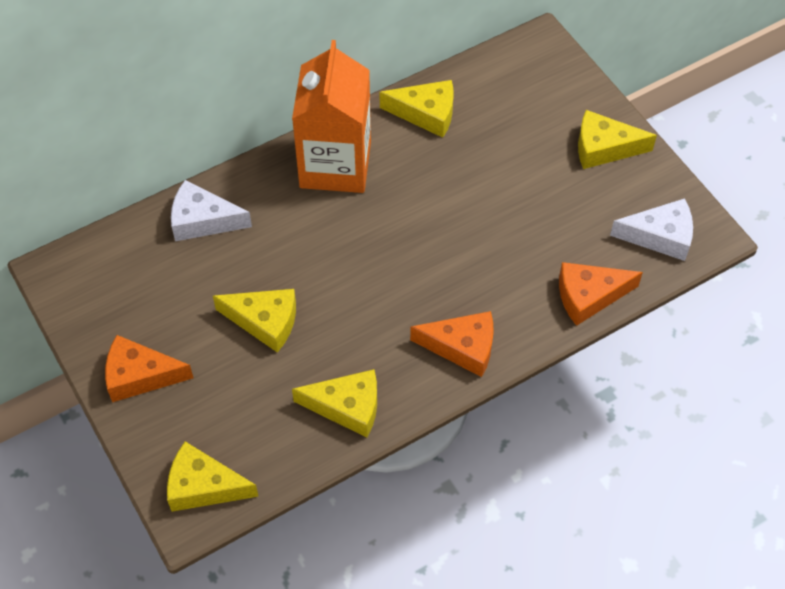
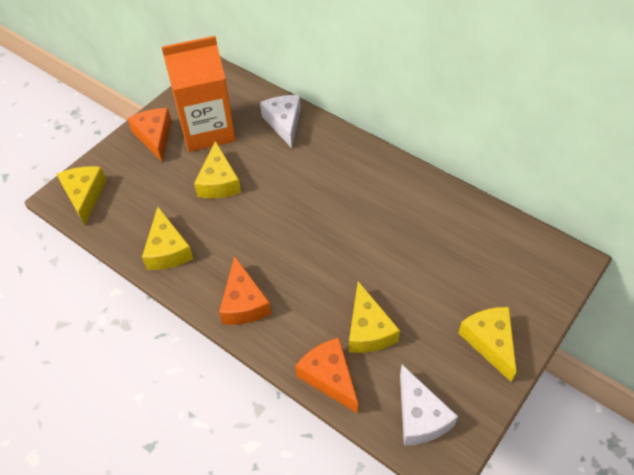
camera: 70 degrees right, 5 degrees down
orange carton [292,40,371,193] -> orange carton moved to [162,36,236,152]
yellow cheese [380,80,453,138] -> yellow cheese moved to [349,281,400,353]

